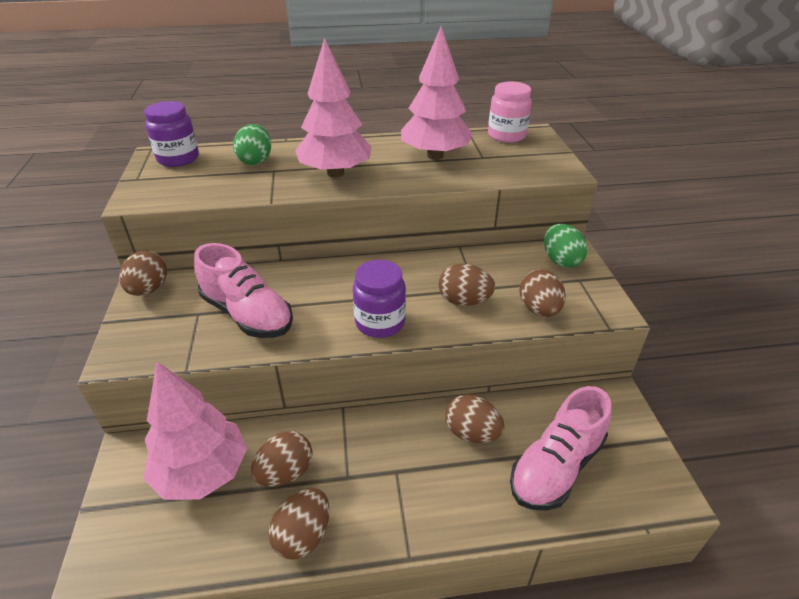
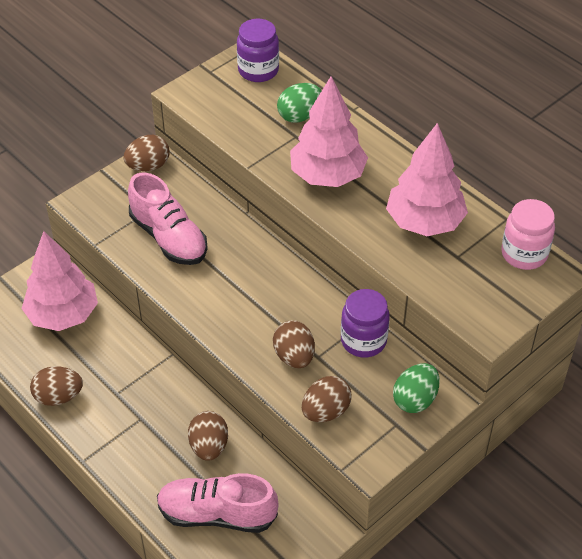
camera: 55 degrees right, 10 degrees up
pink shoe [194,243,293,338] -> pink shoe turned 45 degrees counterclockwise [128,173,208,265]
brown egg [251,431,312,487] -> none
purple jar [353,260,406,338] -> purple jar moved to [341,289,390,358]

